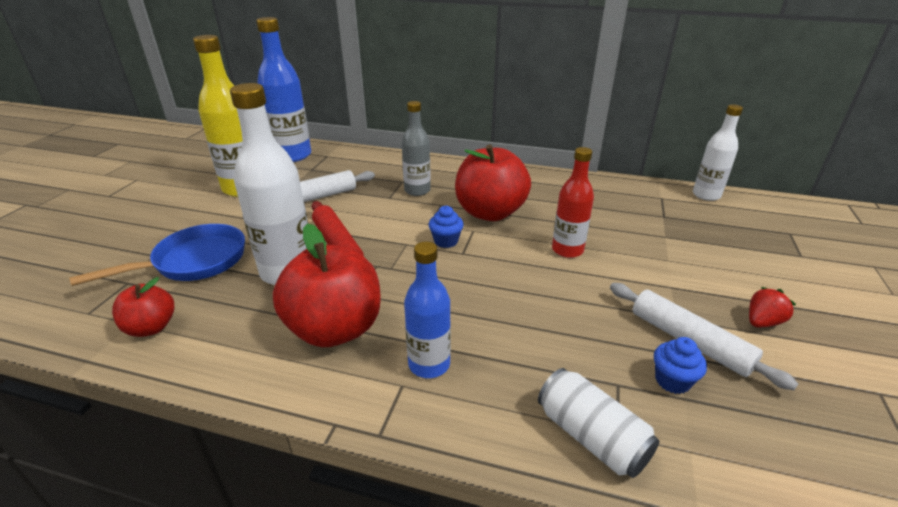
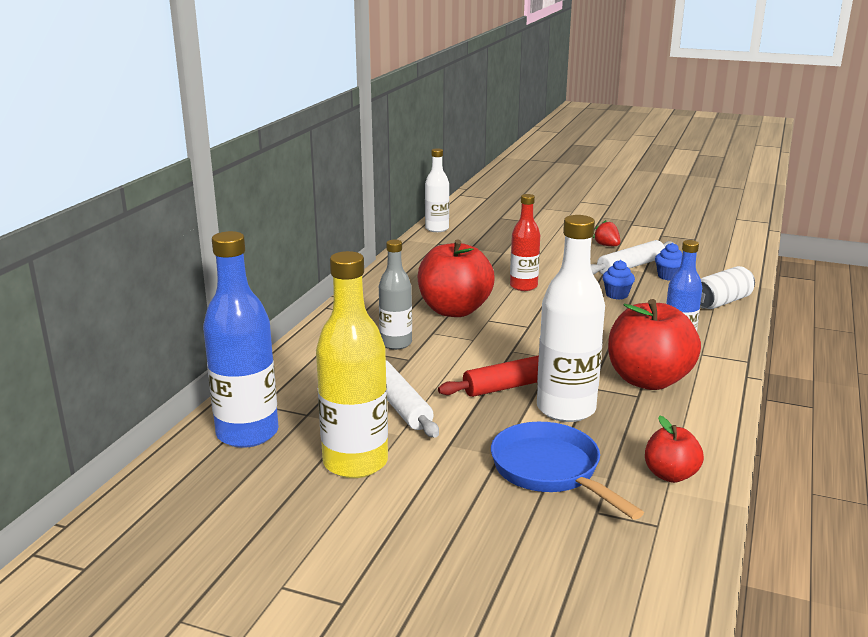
camera: 85 degrees left, 10 degrees down
blue cupcake [429,206,464,248] -> blue cupcake moved to [602,260,635,300]

